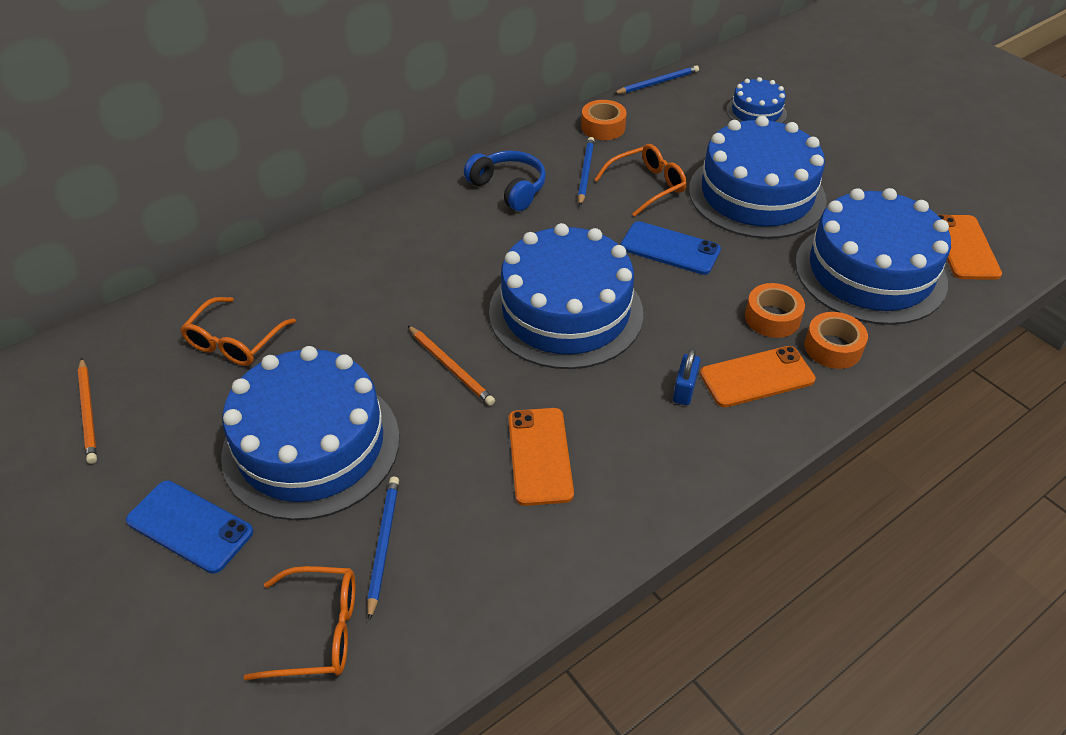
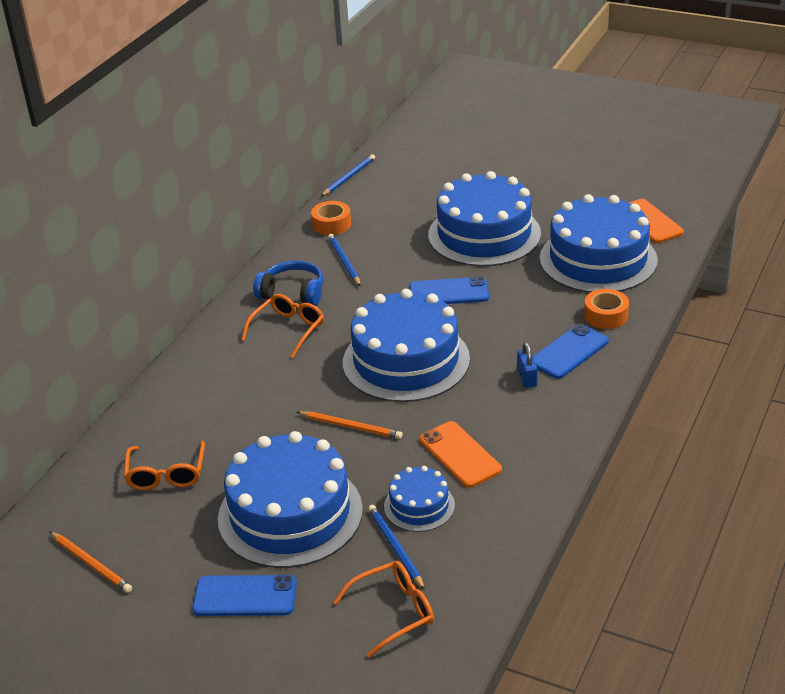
camera: 25 degrees left, 10 degrees down
orange glasses [594,144,687,217] -> orange glasses moved to [241,294,324,358]
orange phone [700,346,816,407] -> blue phone [533,324,609,379]
blue cake [726,77,787,123] -> blue cake moved to [384,466,455,532]
orange tape [745,283,805,338] -> none

